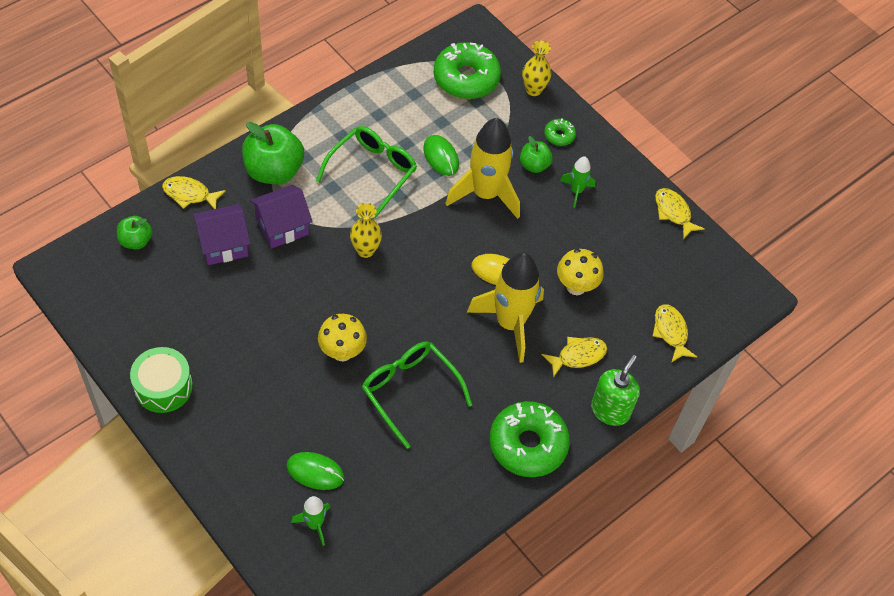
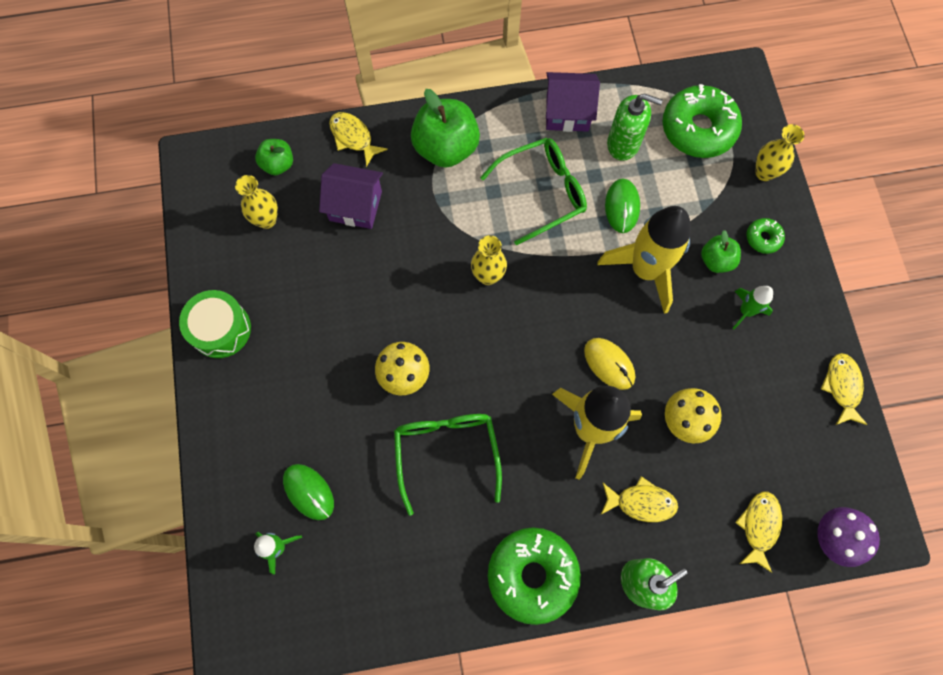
camera: 35 degrees right, 15 degrees up
purple house [250,185,313,248] -> purple house moved to [546,72,600,132]
none -> yellow vase [235,175,278,229]
none -> green soap dispenser [607,93,663,161]
none -> purple mushroom [817,507,880,567]

